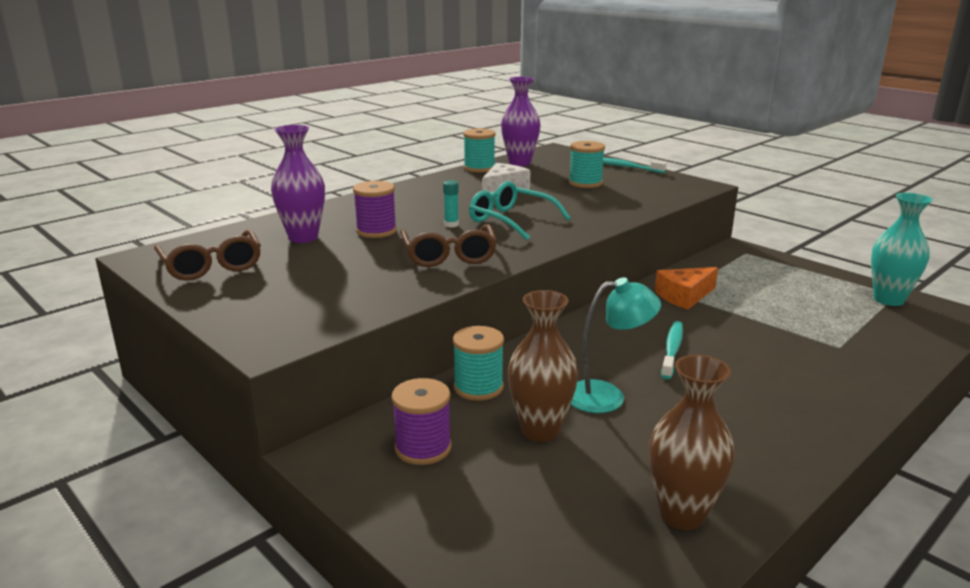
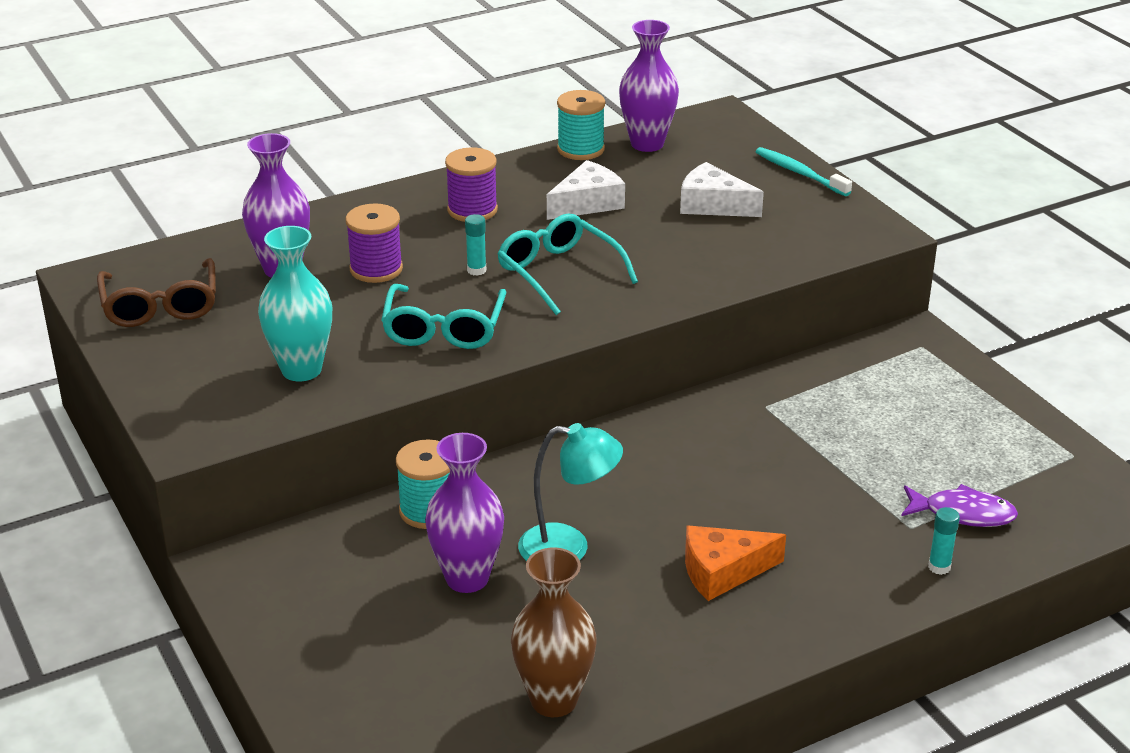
camera: 15 degrees right, 10 degrees up
purple spool [392,378,452,465] -> purple spool moved to [445,147,498,222]
brown glasses [400,224,497,267] -> turquoise glasses [381,284,506,349]
brown vase [508,290,578,442] -> purple vase [425,433,504,593]
turquoise spool [569,141,605,188] -> white cheese [680,162,764,217]
orange cheese [655,267,718,309] -> orange cheese moved to [685,525,786,601]
turquoise toothbrush [661,321,683,379] -> none
turquoise vase [871,193,933,306] -> turquoise vase moved to [258,226,332,381]
none -> purple fish [901,484,1018,527]
none -> turquoise glue stick [928,507,960,575]

